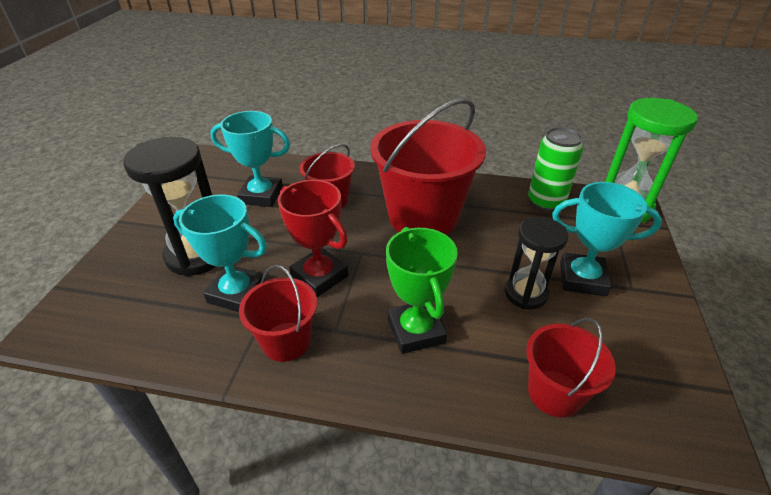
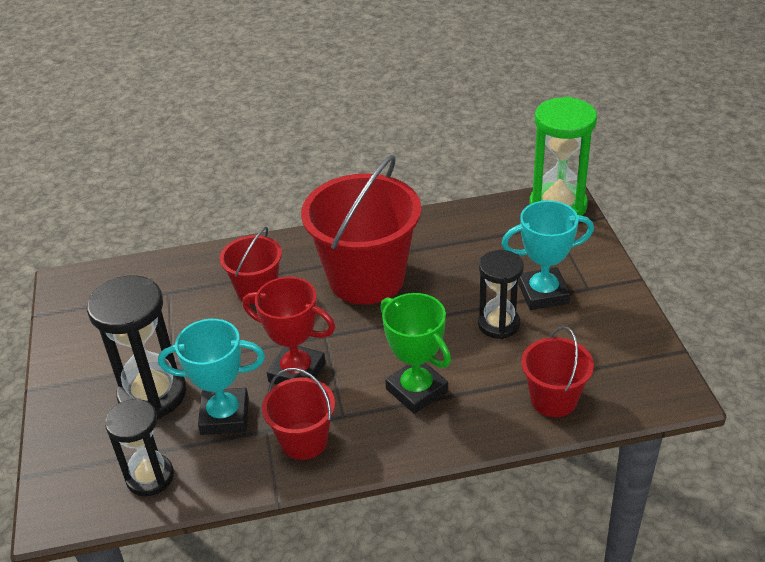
camera: 20 degrees left, 0 degrees up
turquoise trophy [210,111,290,207] -> none
green can [528,127,583,211] -> none
none -> black hourglass [105,398,174,496]

